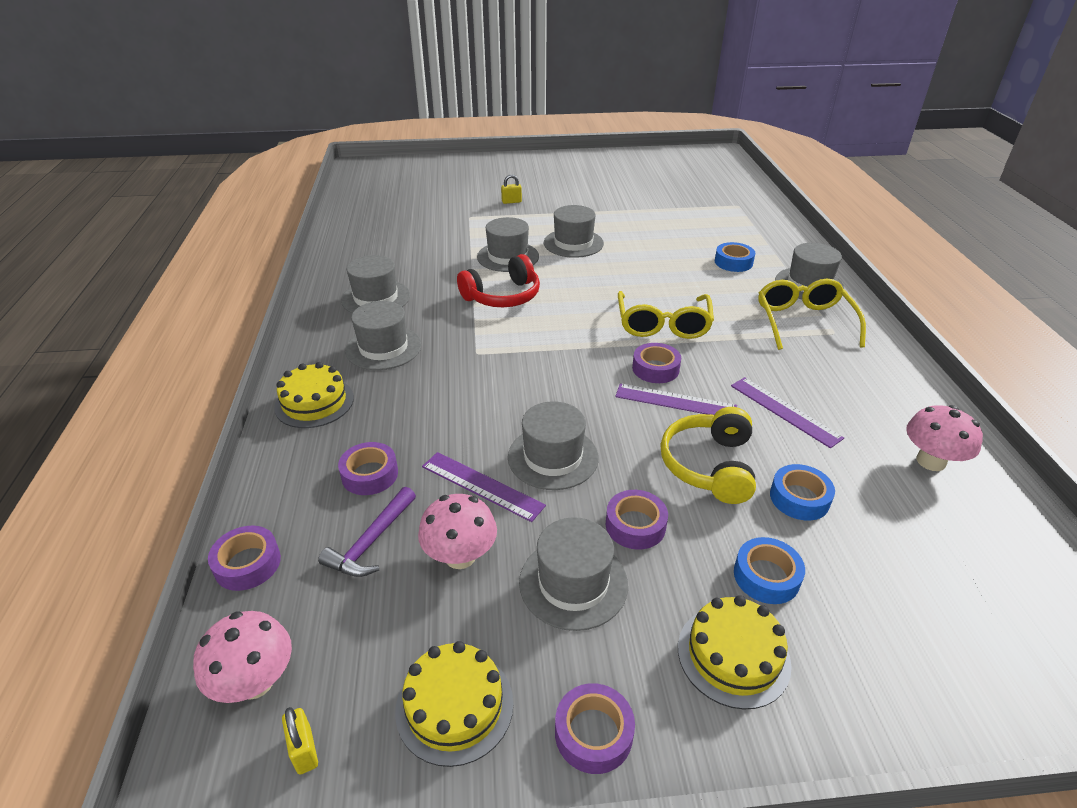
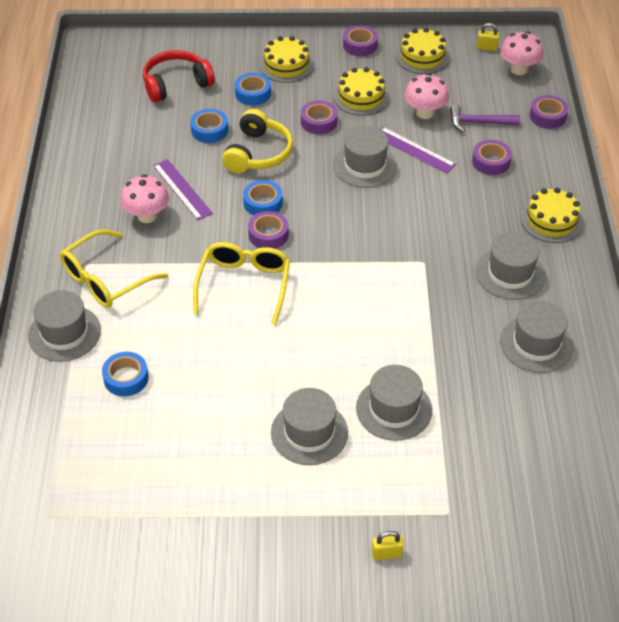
camera: 175 degrees left, 10 degrees up
yellow padlock [282,707,318,774] -> yellow padlock turned 60 degrees counterclockwise [477,23,499,51]
purple hammer [318,487,416,577] -> purple hammer turned 120 degrees counterclockwise [450,105,520,132]
red headphones [457,254,540,307] -> red headphones moved to [143,50,215,102]
grey hat [519,517,628,631] -> yellow cake [333,67,389,116]
purple ruler [615,383,737,415] -> blue tape [243,180,283,216]
yellow glasses [759,279,866,350] -> yellow glasses turned 45 degrees clockwise [60,229,168,308]
pink mushroom [906,405,983,471] -> pink mushroom moved to [120,174,169,223]

